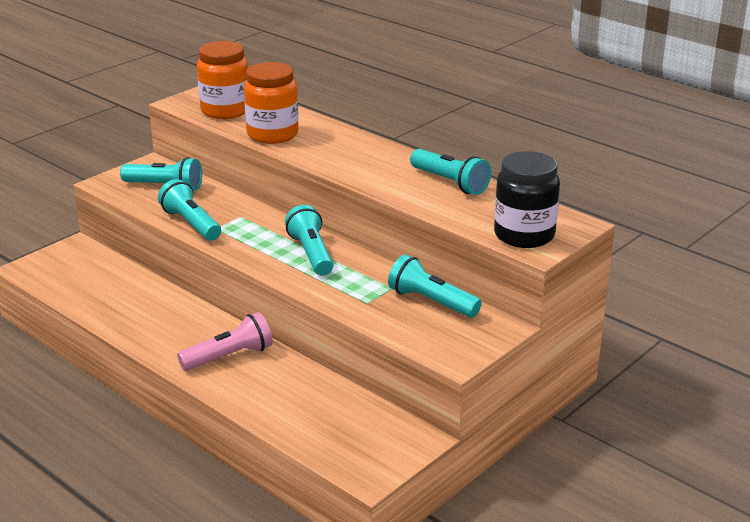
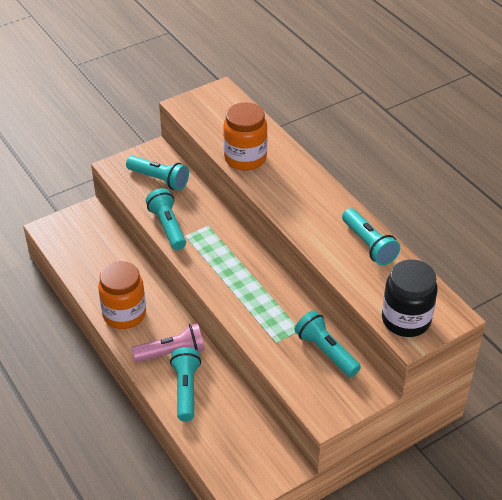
camera: 15 degrees right, 15 degrees up
orange jar [197,41,248,119] -> orange jar moved to [98,261,146,329]
turquoise flashlight [285,205,333,276] -> turquoise flashlight moved to [170,347,201,421]

